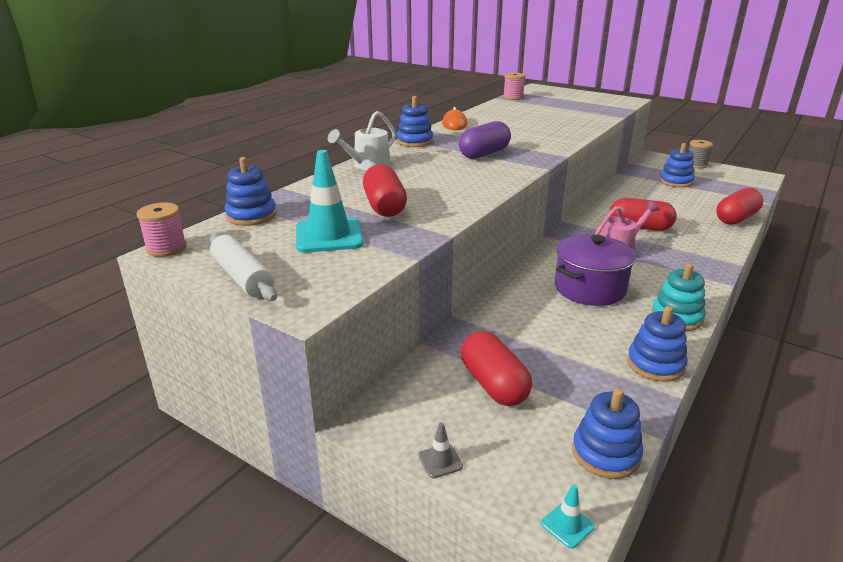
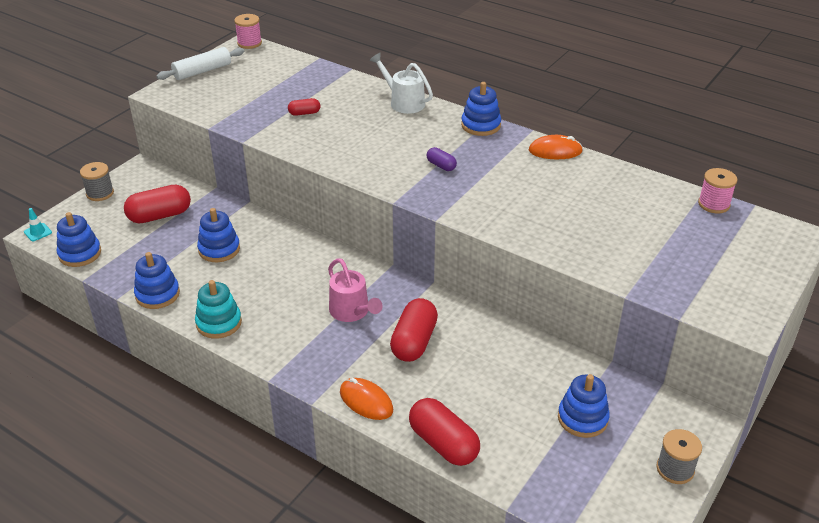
camera: 90 degrees right, 10 degrees up
blue stacking toy [225,157,277,226] -> blue stacking toy moved to [197,208,240,262]
turquoise traffic cone [296,150,363,253] -> none
red capsule [363,164,407,217] -> red capsule [288,98,320,116], size x0.51
grey traffic cone [419,422,463,478] -> grey spool [80,162,114,201]
purple capsule [459,121,511,159] -> purple capsule [427,147,457,171], size x0.51
purple pot [555,235,636,306] -> none
none -> orange mouse [340,378,393,420]

